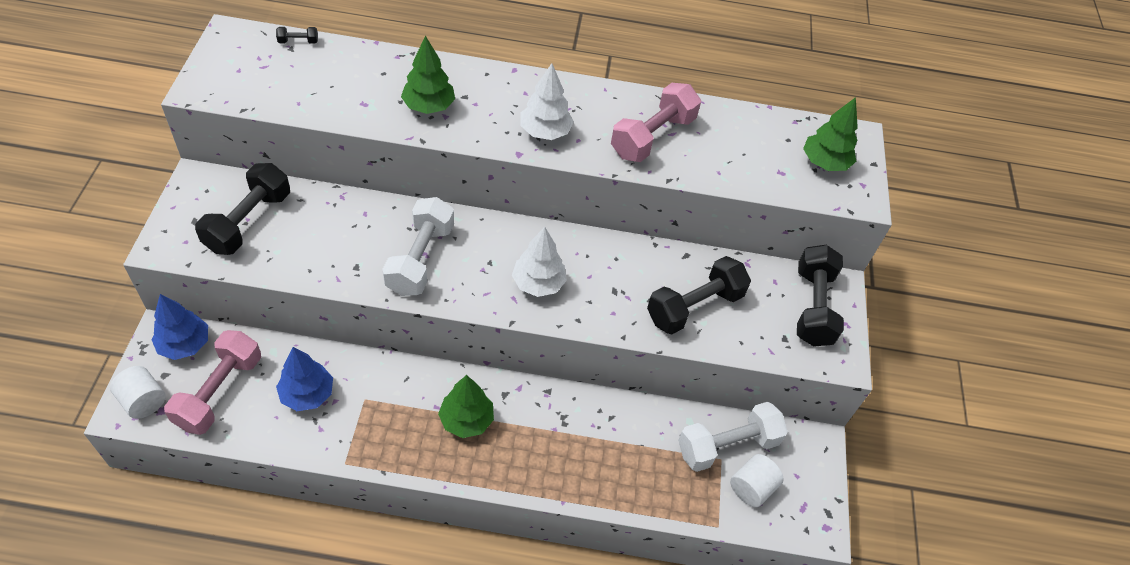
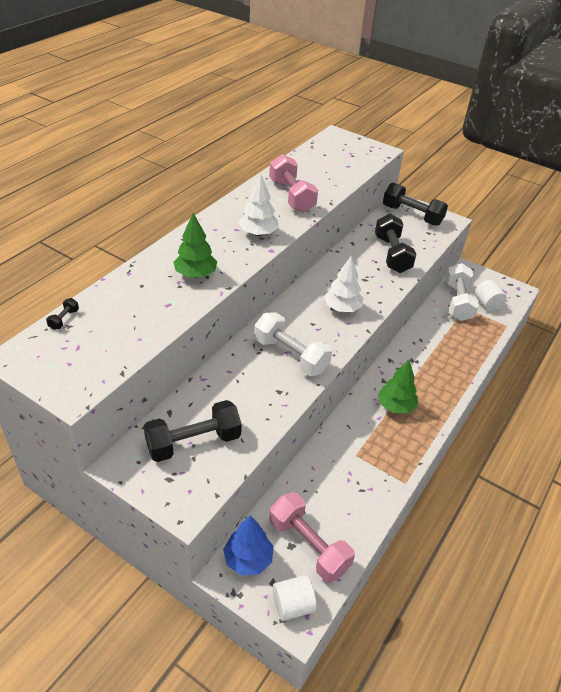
camera: 60 degrees left, 10 degrees down
black dumbbell [195,163,290,255] -> black dumbbell turned 75 degrees counterclockwise [143,400,242,462]
blue tree [276,347,333,411] -> none
green tree [803,97,858,171] -> none

